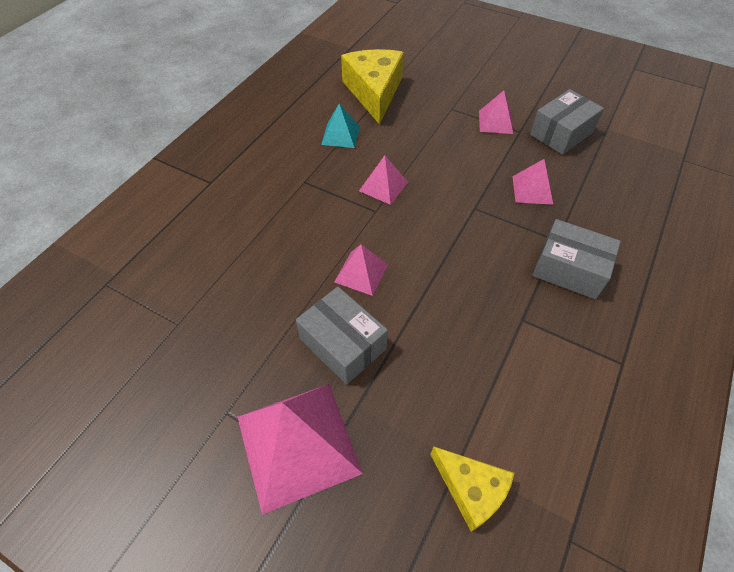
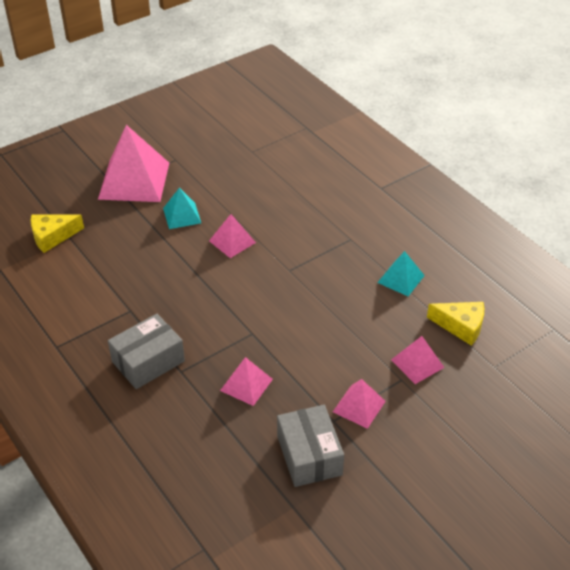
camera: 115 degrees right, 10 degrees down
grey box [296,287,388,384] -> turquoise pyramid [163,188,201,229]
yellow cheese [341,49,404,124] -> yellow cheese [427,302,484,346], size x0.60
pink pyramid [359,155,408,205] -> pink pyramid moved to [391,336,444,384]

